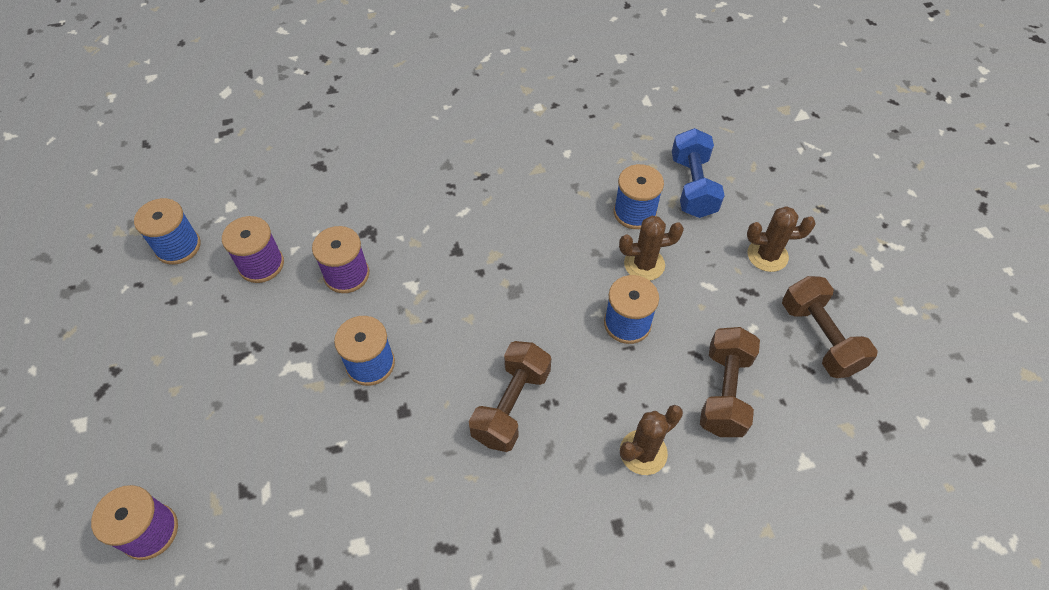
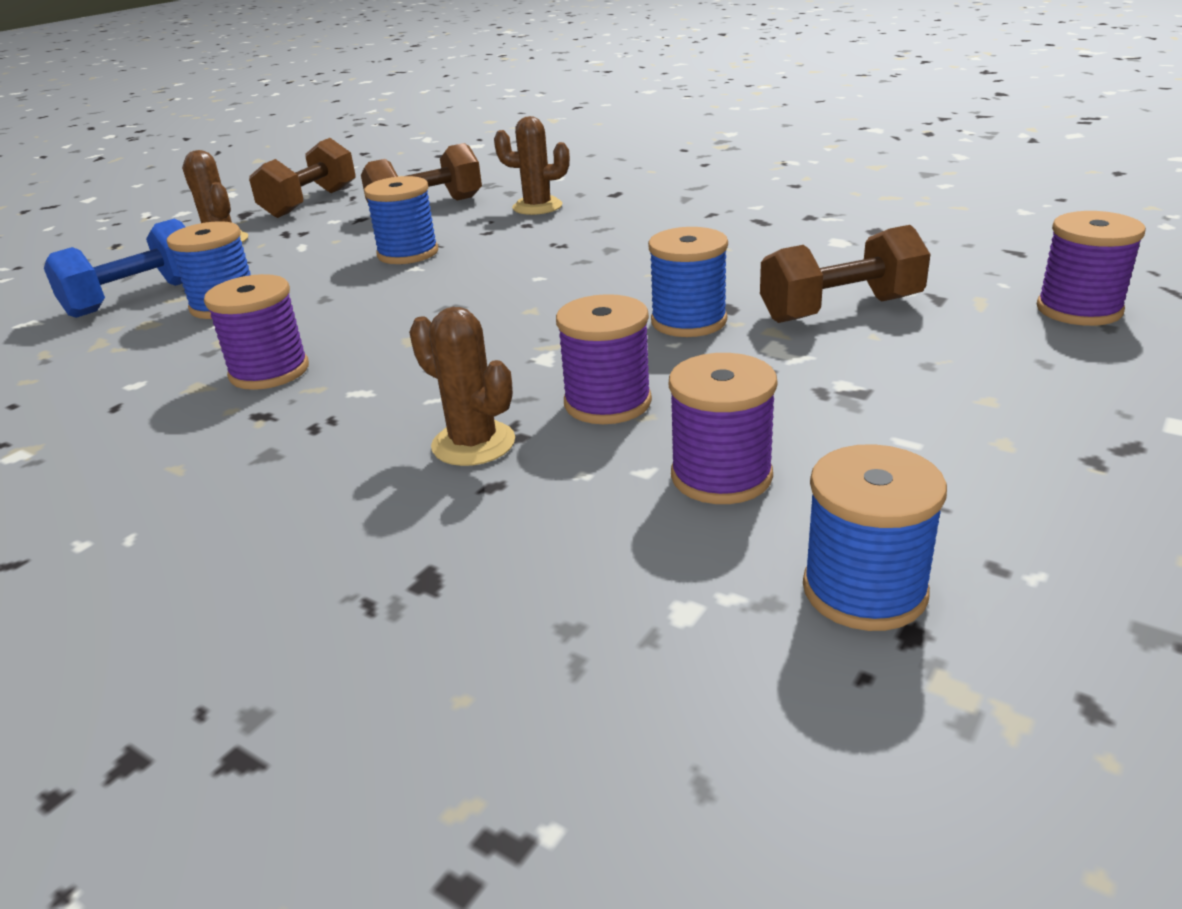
camera: 130 degrees left, 25 degrees down
brown dumbbell [469,341,551,452] -> brown dumbbell moved to [760,225,931,323]
brown cactus [619,216,684,281] -> brown cactus moved to [409,307,515,466]
none -> purple spool [204,274,309,390]

